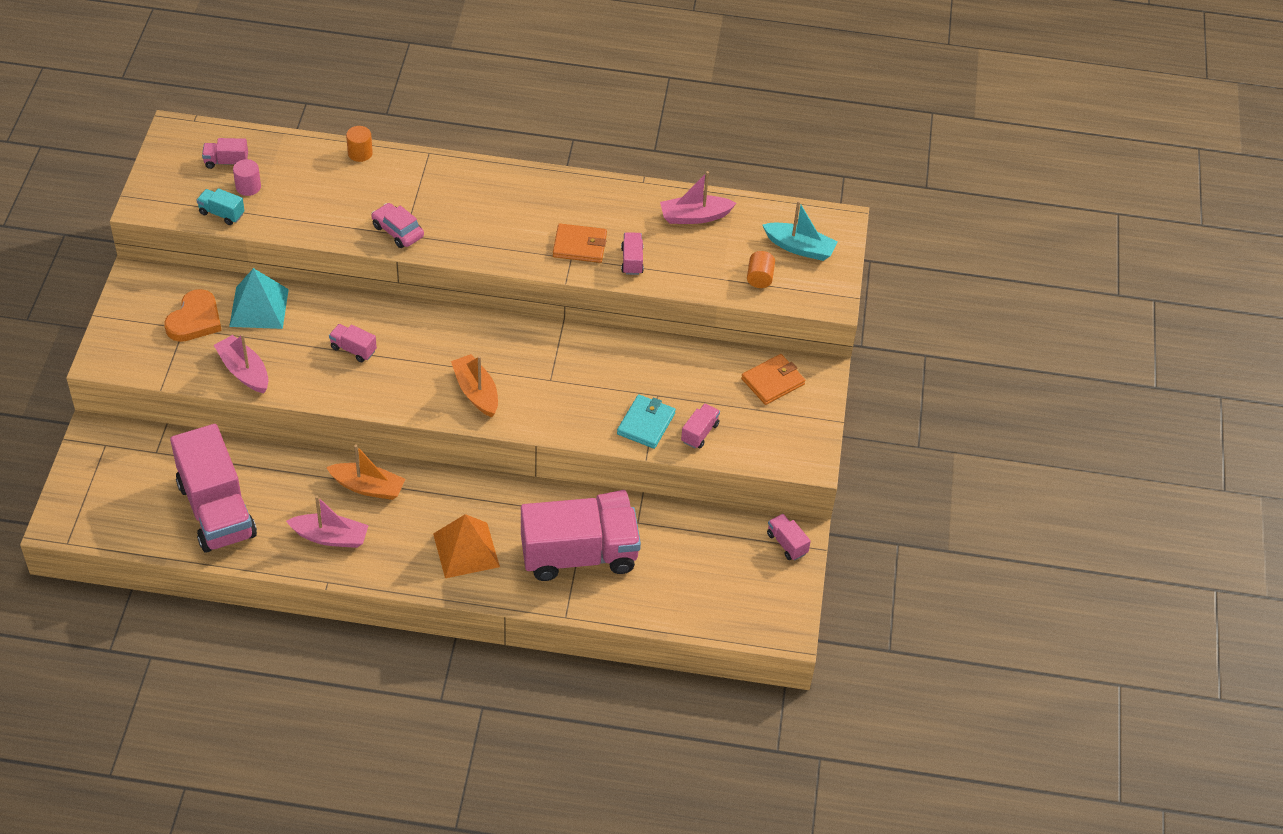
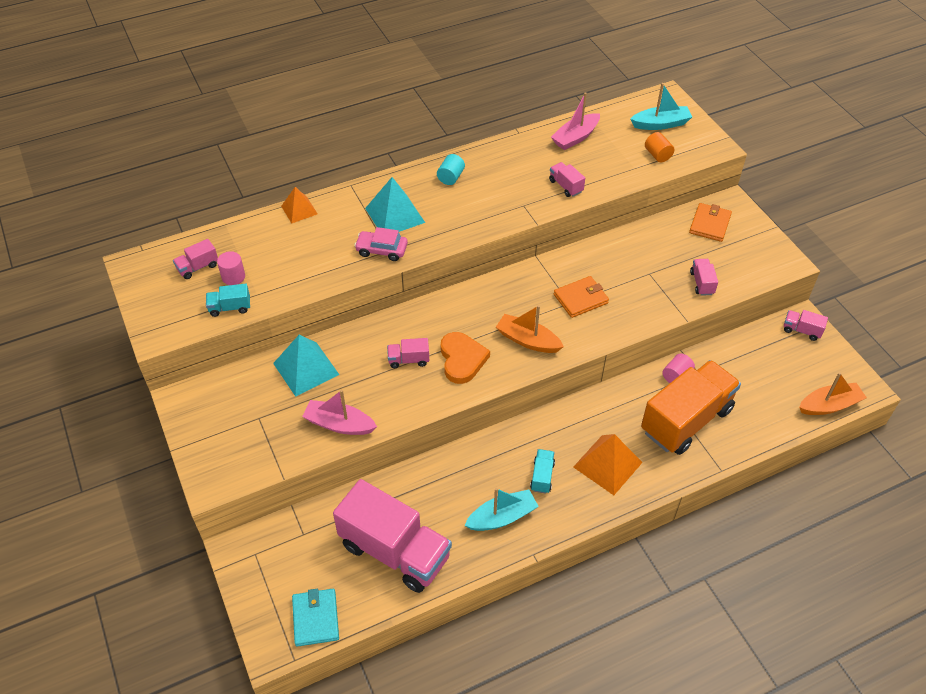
camera: 30 degrees left, 0 degrees up
orange heart [164,289,222,342] -> orange heart moved to [441,332,490,384]
pink boat [286,496,369,548] -> turquoise boat [464,488,539,531]
orange boat [326,444,405,500] -> orange boat moved to [799,372,867,415]
orange cylinder [346,126,373,162] -> orange pyramid [281,187,318,223]
pink truck [521,498,641,581] -> orange truck [641,360,741,455]
orange wallet [553,224,607,263] -> orange wallet moved to [554,276,609,318]
turquoise wallet [617,395,676,449] -> turquoise wallet moved to [292,589,339,647]
none -> turquoise pyramid [365,177,425,232]
none -> turquoise cylinder [437,154,465,185]
none -> turquoise truck [530,449,555,494]

